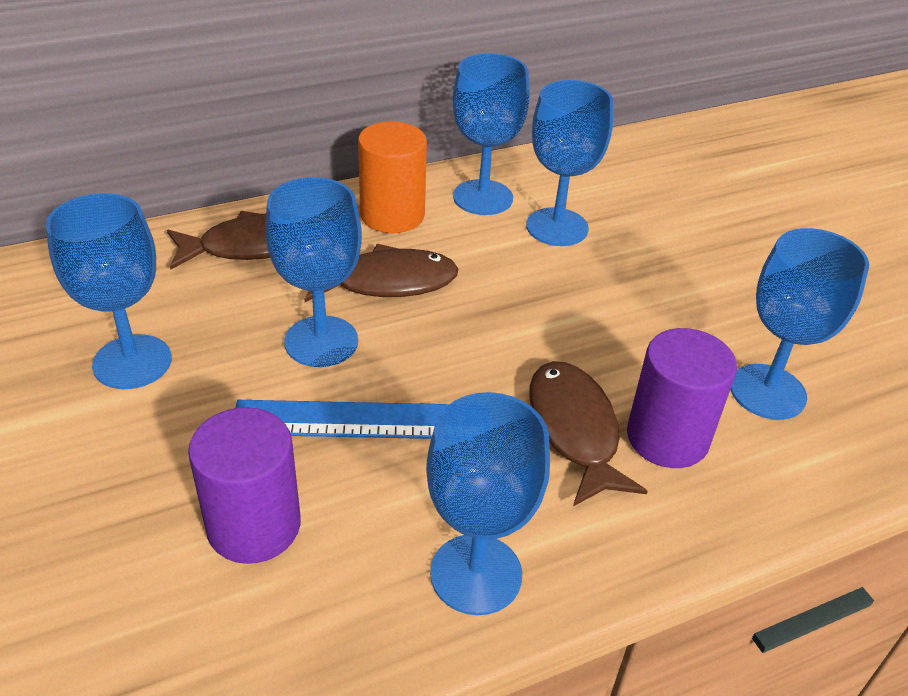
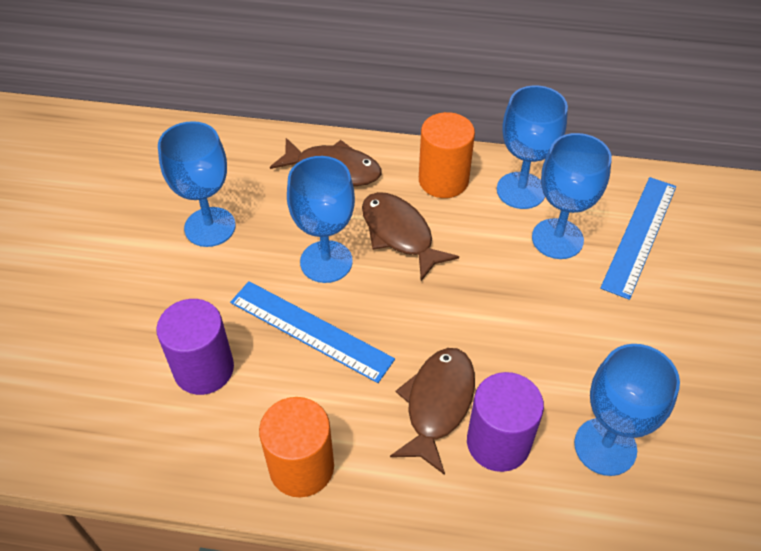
camera: 35 degrees right, 10 degrees up
brown fish [304,244,458,302] -> brown fish turned 150 degrees counterclockwise [362,192,459,281]
blue goblet [426,392,550,615] -> orange cylinder [259,397,334,497]
none -> blue ruler [600,177,676,300]

